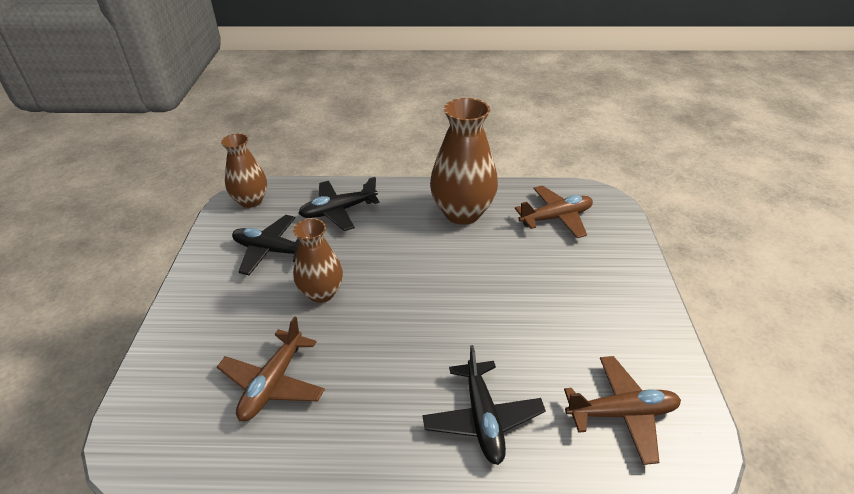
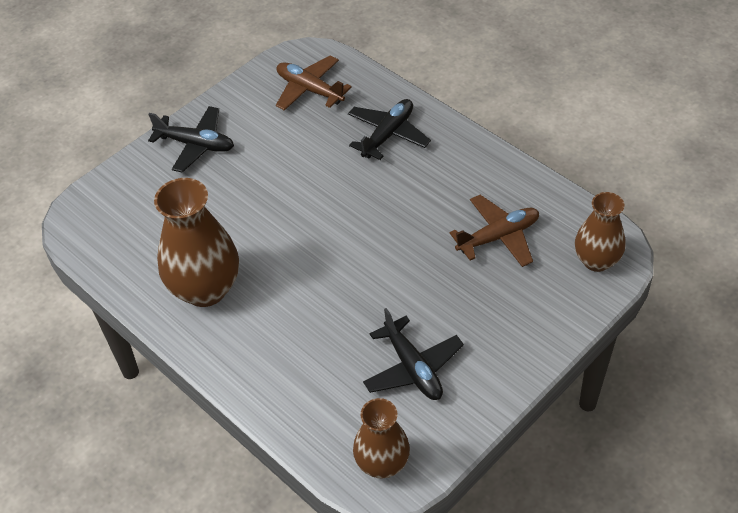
camera: 135 degrees left, 10 degrees up
brown vase [293,218,343,303] -> brown vase moved to [575,192,626,272]
black plane [298,177,380,231] -> black plane moved to [148,106,234,173]
brown plane [515,185,593,238] -> none

